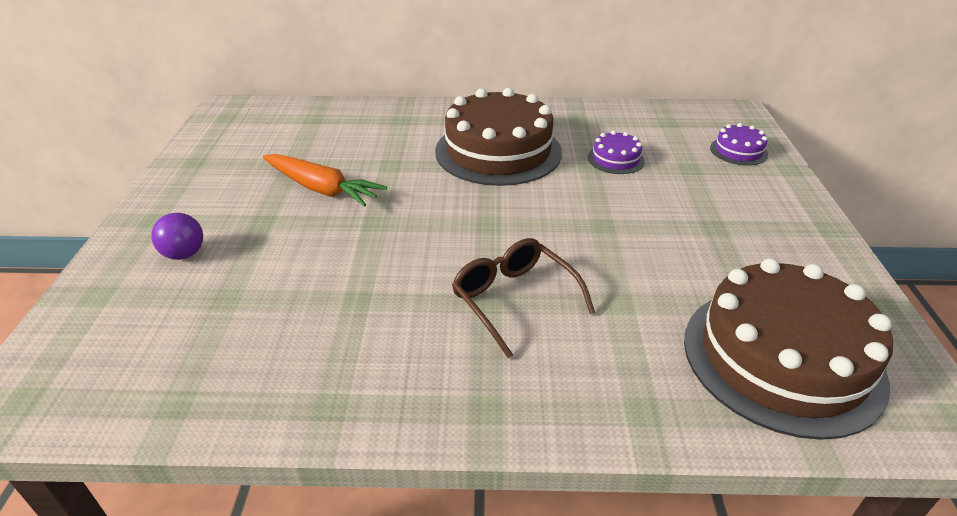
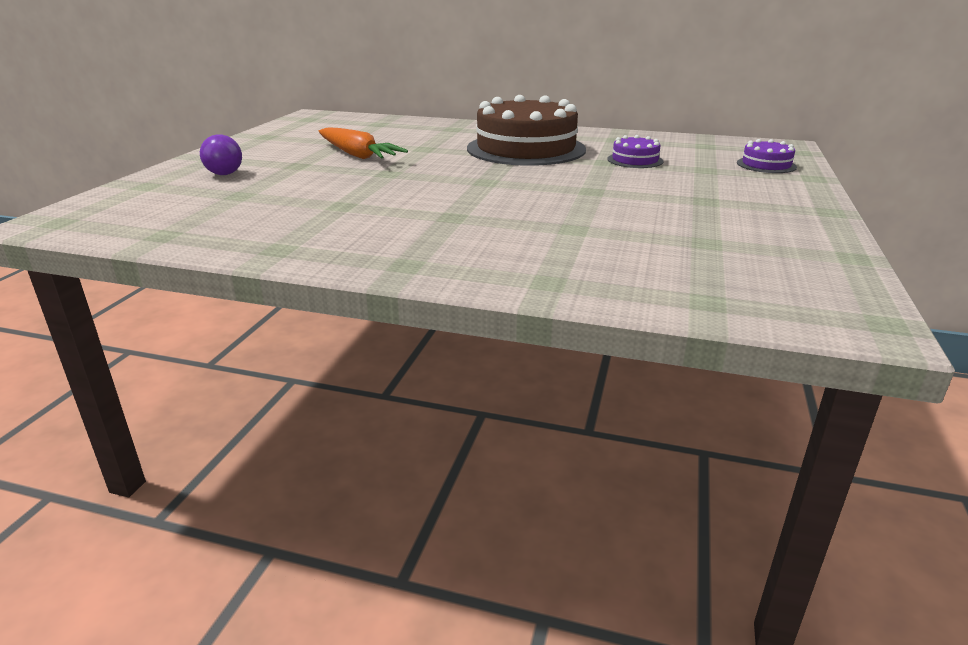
camera: 15 degrees right, 10 degrees down
brown glasses [452,238,595,358] -> none
brown cake [684,258,893,440] -> none

